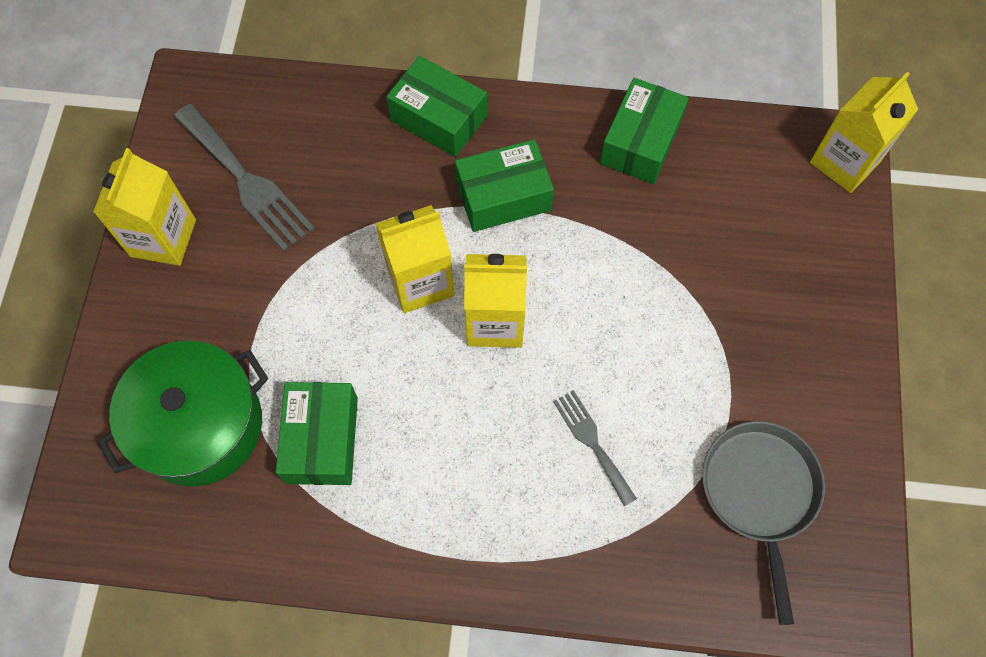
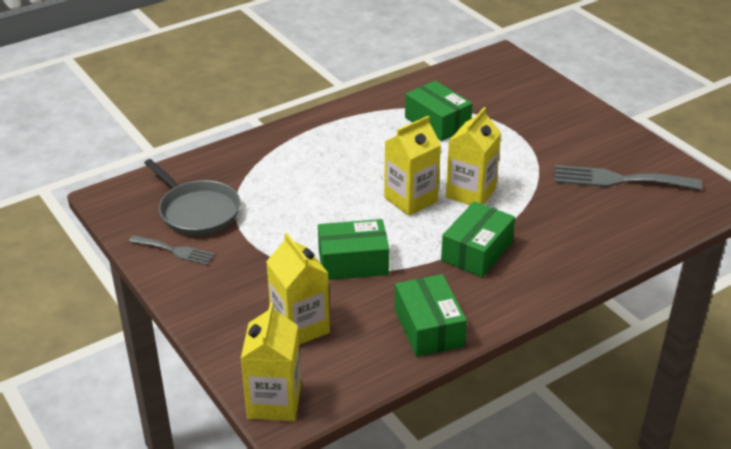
camera: 140 degrees right, 30 degrees down
yellow carton [93,148,196,266] -> yellow carton moved to [266,233,330,345]
green pot [98,340,268,487] -> none
green box [386,56,487,157] -> green box moved to [318,219,389,280]
grey fork [553,390,637,506] -> grey fork moved to [129,235,215,265]

